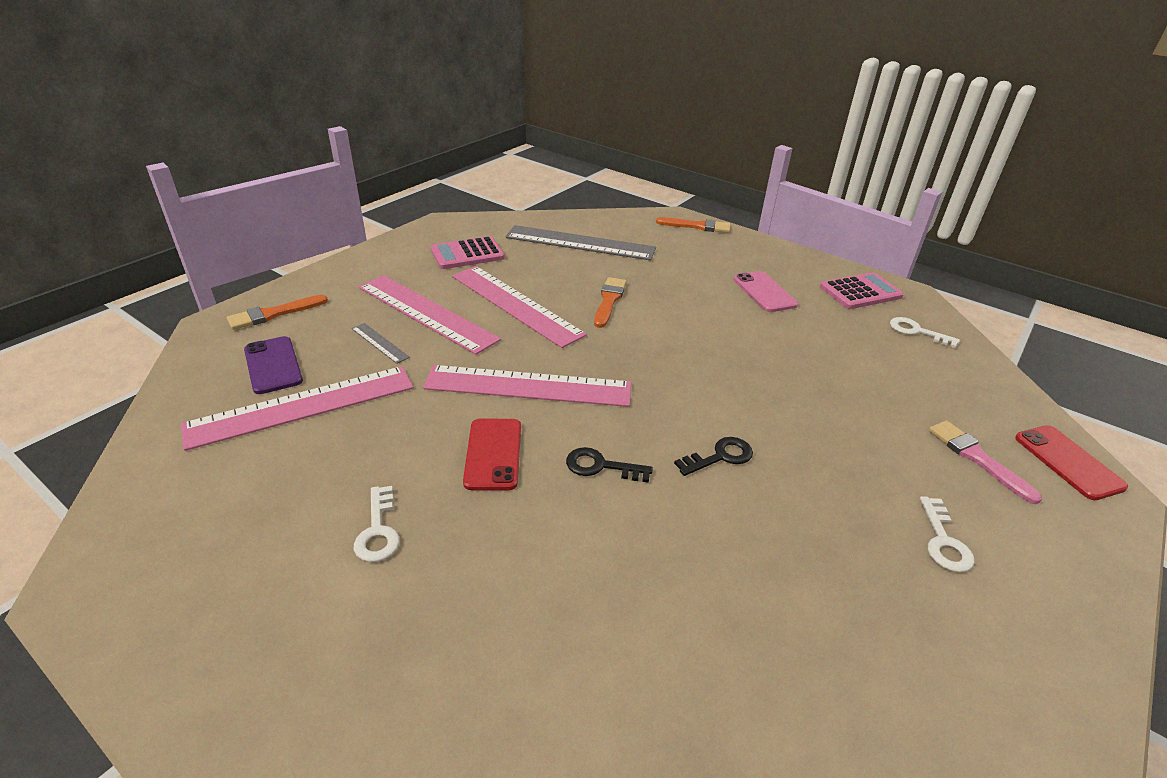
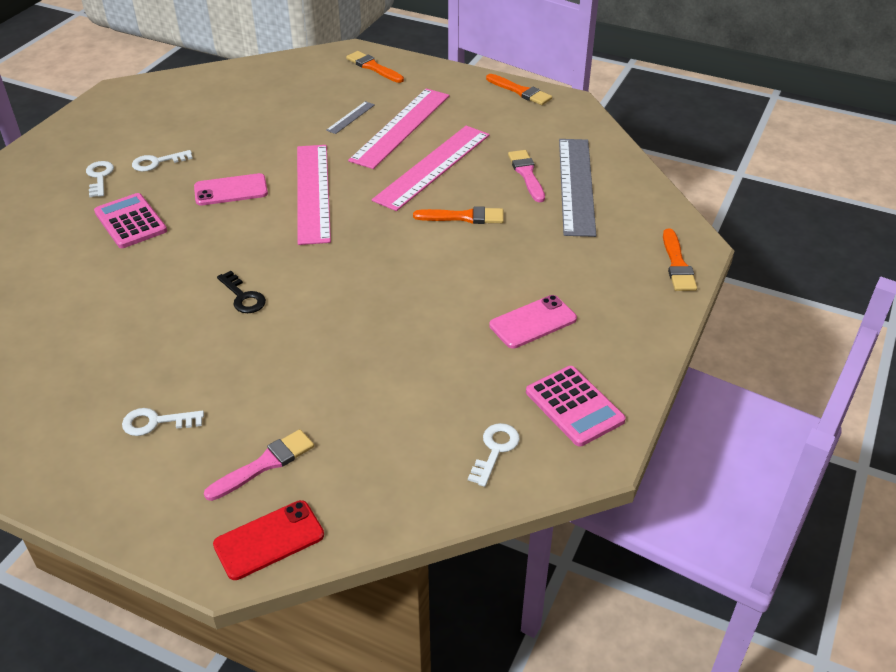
camera: 80 degrees right, 5 degrees up
pink ruler [181,366,414,451] -> none
purple phone [244,336,303,394] -> none
pink calculator [431,236,505,269] -> pink calculator moved to [94,193,167,248]
red phone [463,419,521,490] -> pink phone [194,173,268,206]
black key [566,447,653,483] -> none
none -> white key [86,161,114,197]
none -> orange brush [486,74,552,105]
none -> pink brush [508,150,545,202]

